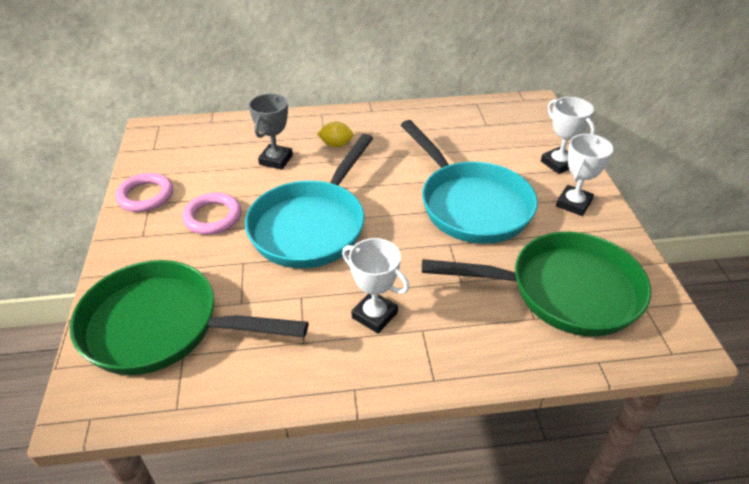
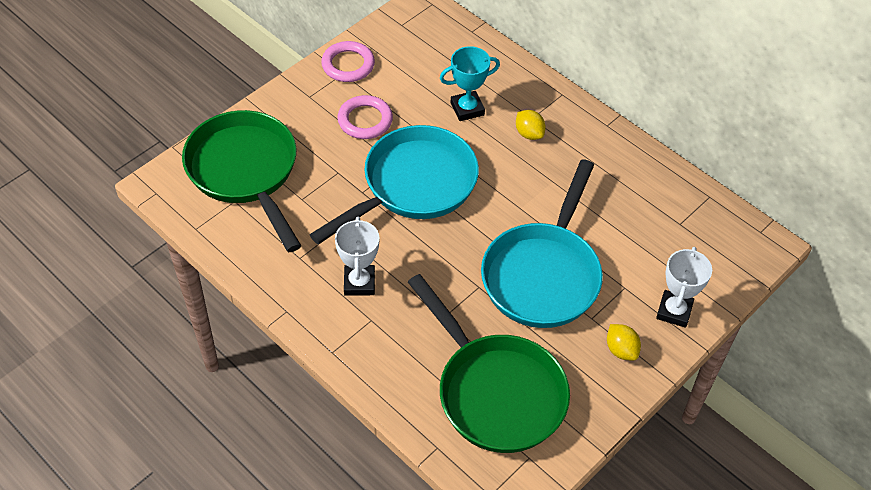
camera: 50 degrees right, 10 degrees up
turquoise pan [245,134,373,268] -> turquoise pan turned 150 degrees clockwise [309,125,479,244]
grey trophy [249,94,293,170] -> turquoise trophy [440,46,500,121]
white trophy [556,134,613,216] -> yellow lemon [607,324,641,360]

